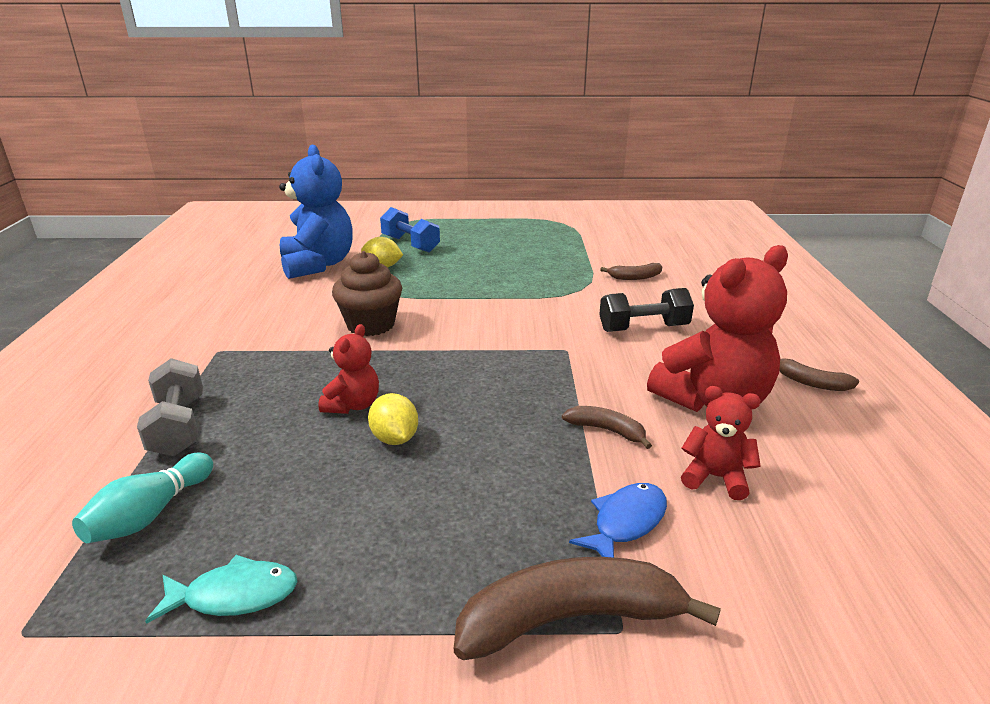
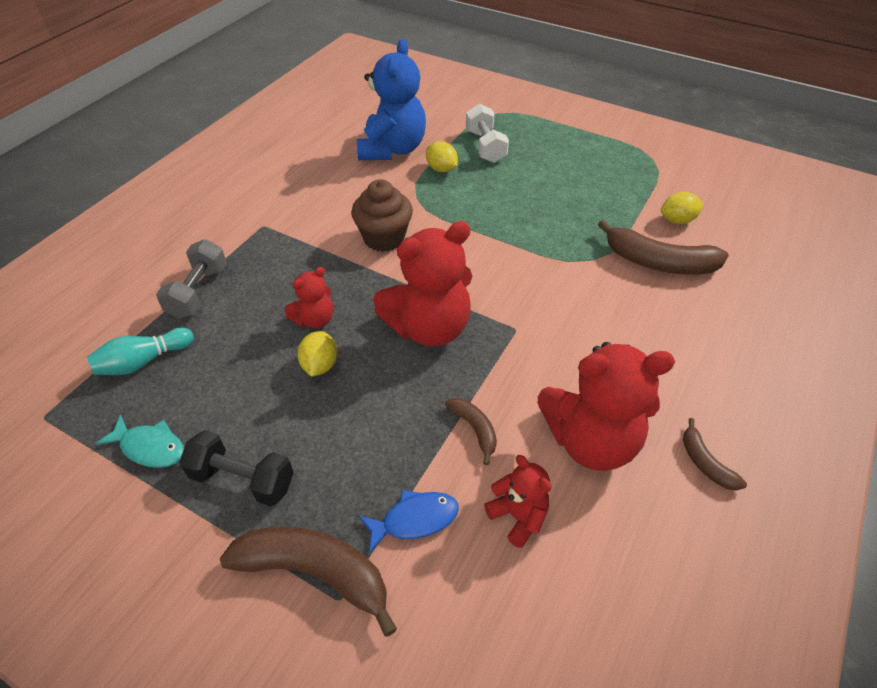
camera: 30 degrees right, 20 degrees up
blue dumbbell [380,207,440,252] -> white dumbbell [466,104,509,163]
black dumbbell [599,288,694,332] -> black dumbbell moved to [179,430,294,506]
brown banana [600,263,662,280] -> brown banana [598,219,729,275], size x1.95
none -> red teddy bear [373,221,472,346]
none -> yellow lemon [661,192,704,224]

